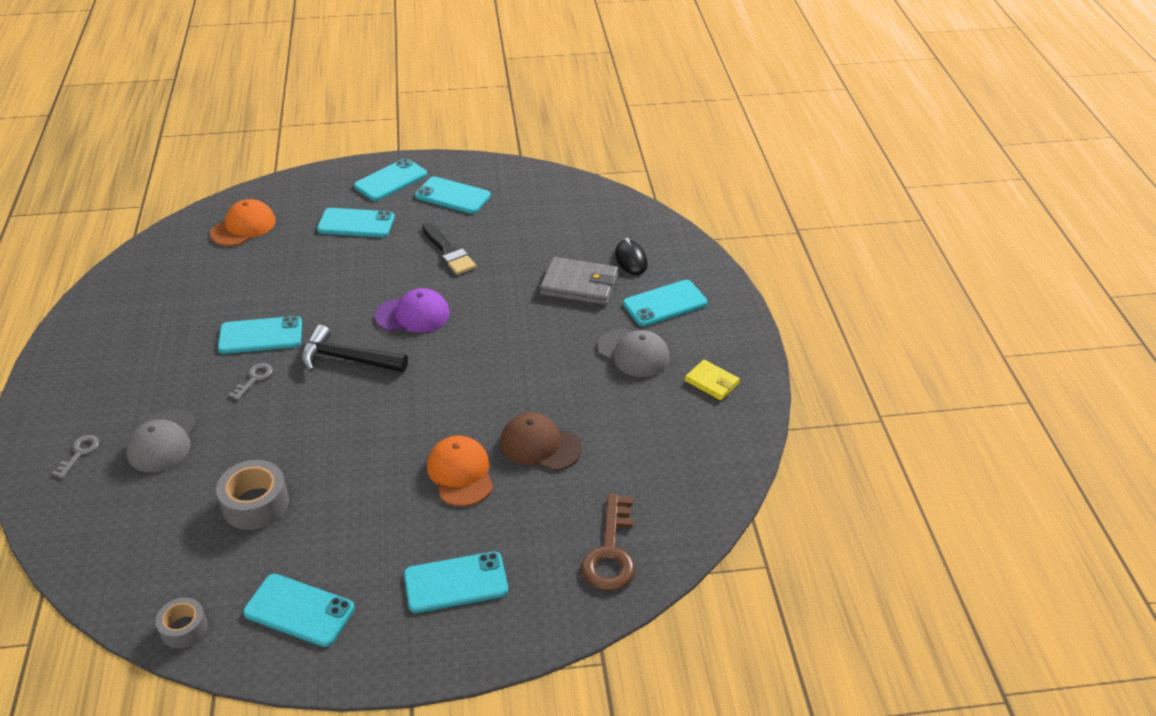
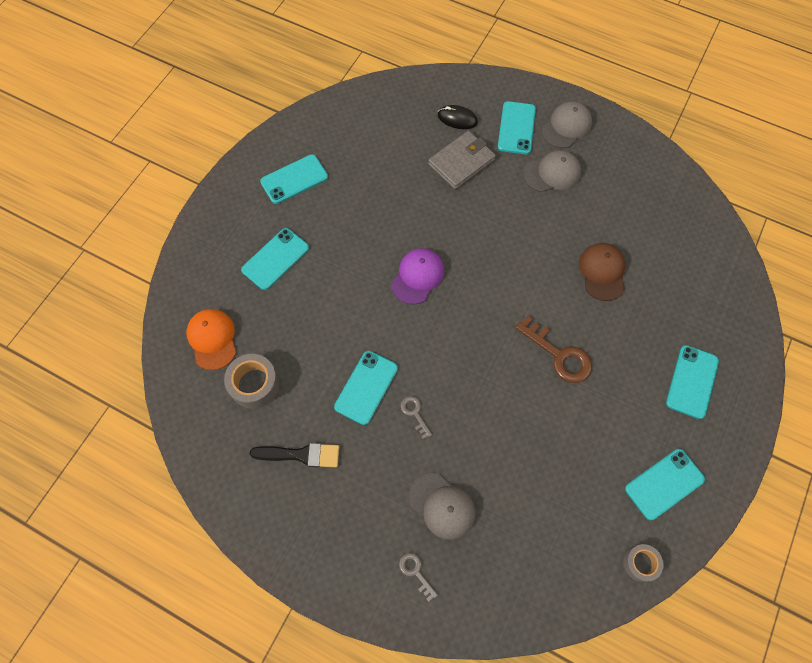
camera: 55 degrees left, 25 degrees up
grey tape [216,460,289,530] -> grey tape moved to [224,354,279,409]
black hammer [301,325,408,372] -> none
turquoise phone [354,158,427,201] -> none
black brush [422,223,476,275] -> black brush moved to [250,443,339,467]
orange cap [427,436,493,506] -> none
brown cap [500,412,582,471] -> brown cap turned 120 degrees clockwise [579,243,625,301]
brown key [581,494,635,591] -> brown key moved to [516,315,592,383]
yellow wallet [685,360,740,400] -> none
none -> grey cap [541,101,592,148]

